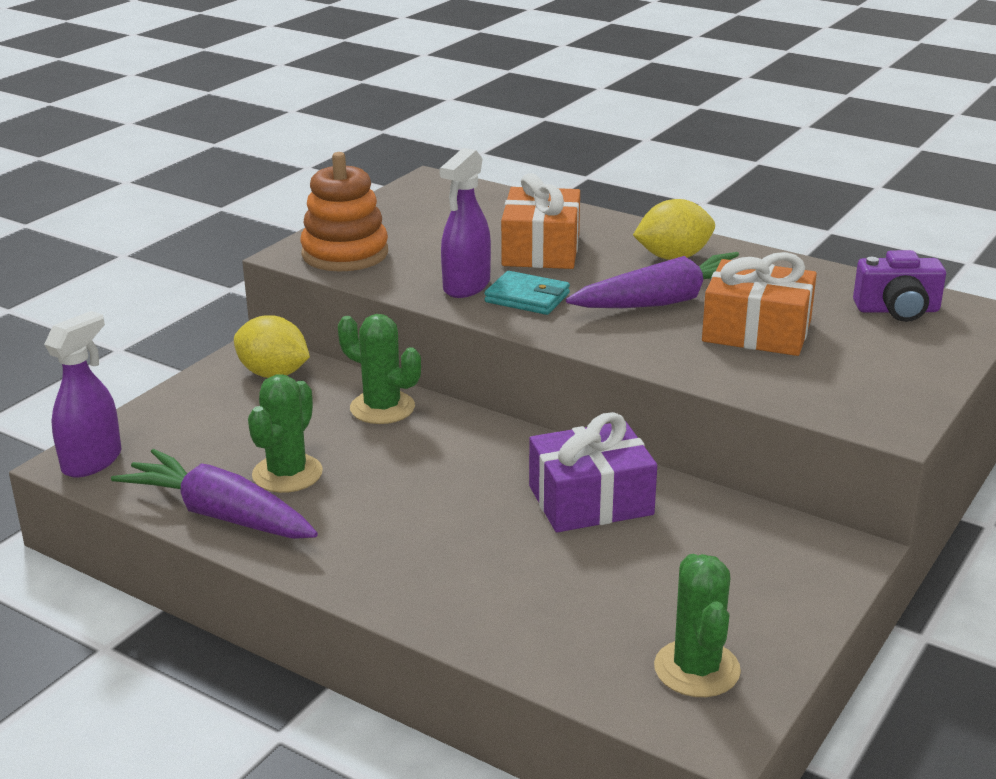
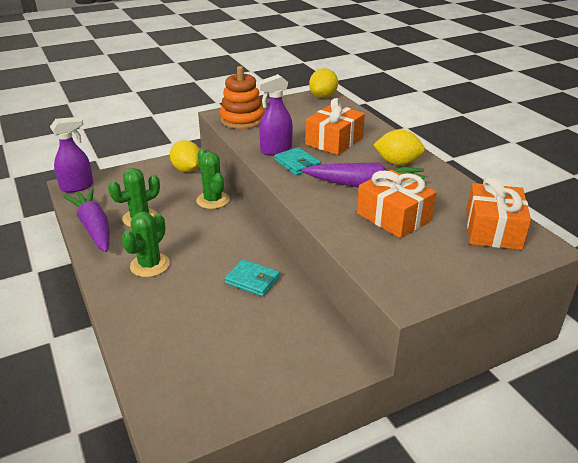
camera: 30 degrees right, 5 degrees up
purple gift [529,412,657,532] -> turquoise wallet [225,259,280,297]
green cactus [654,554,741,697] -> green cactus moved to [121,212,170,277]
purple camera [853,250,946,322] -> orange gift [466,177,531,250]
none -> yellow lemon [309,68,338,98]

